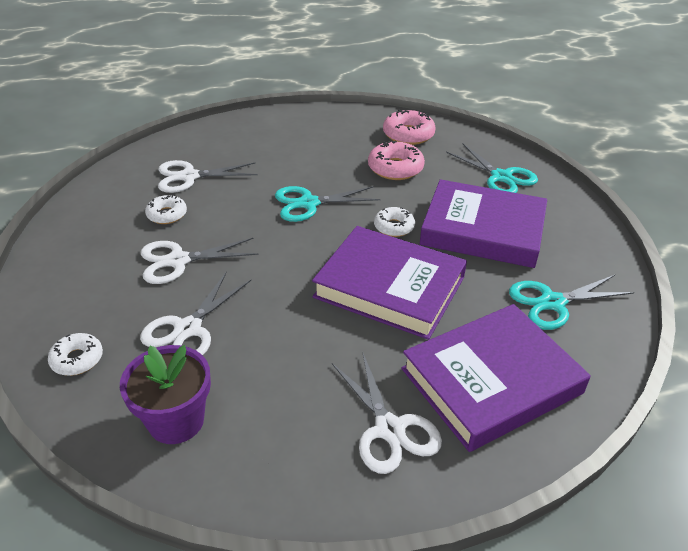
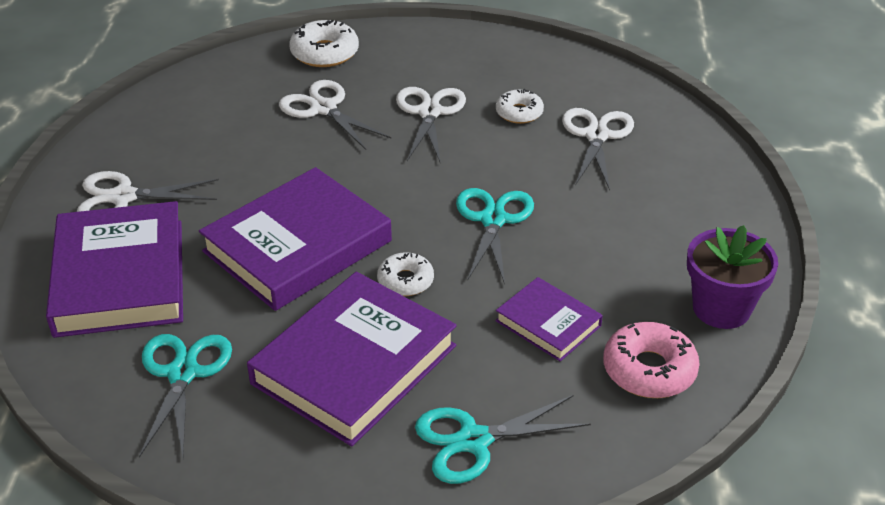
camera: 110 degrees right, 0 degrees up
white donut [48,333,103,376] -> white donut [289,20,359,67], size x1.54
purple flower pot [120,345,211,444] -> purple flower pot moved to [687,225,778,329]
pink donut [368,141,425,180] -> purple book [495,277,603,361]

